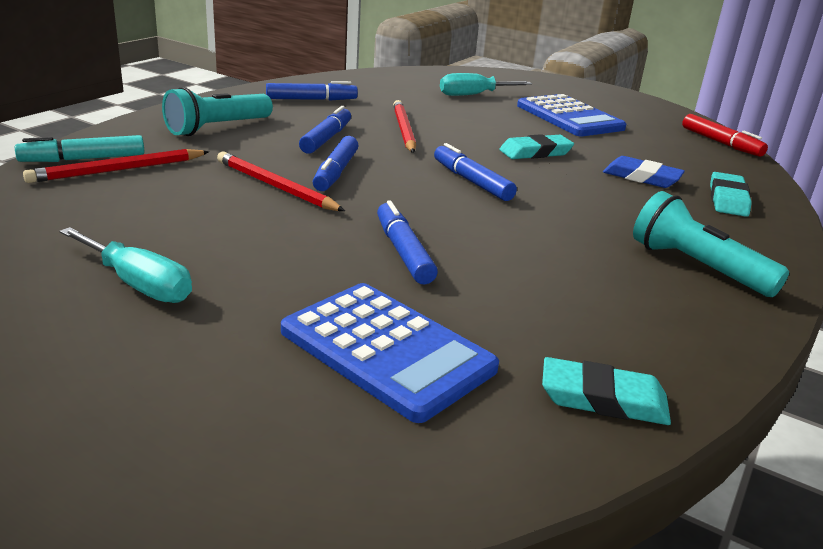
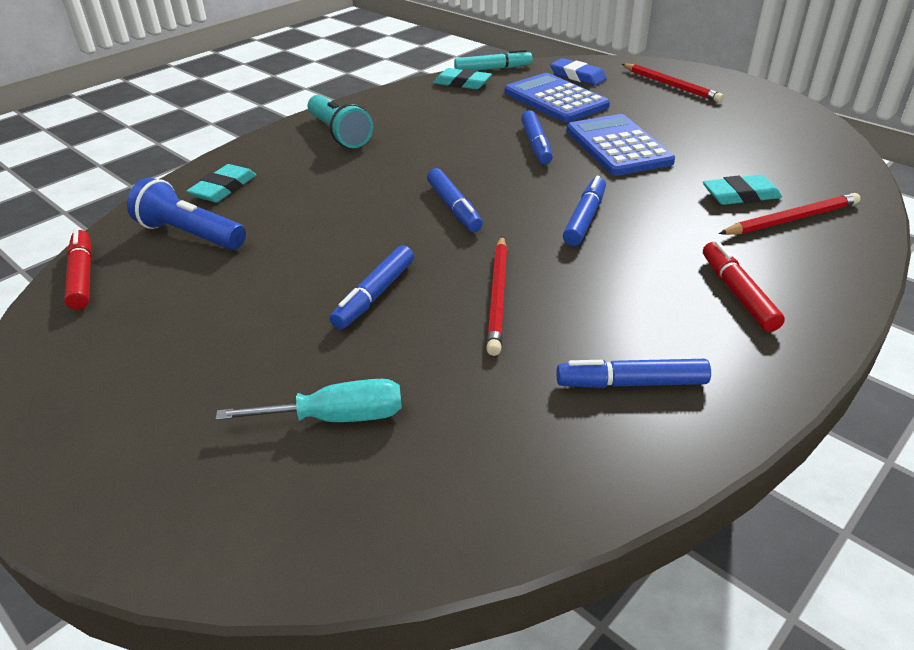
camera: 165 degrees left, 10 degrees up
turquoise marker [15,135,144,162] -> turquoise marker moved to [454,49,532,70]
turquoise screwdriver [59,227,192,303] -> none
turquoise flashlight [162,87,273,136] -> red marker [703,241,785,332]
red pencil [217,152,345,211] -> red pencil moved to [622,64,724,103]
blue marker [299,106,351,154] -> blue marker moved to [330,245,414,329]
turquoise eraser [499,134,574,159] -> turquoise eraser moved to [703,175,782,205]
blue calculator [517,94,626,136] -> blue calculator moved to [567,114,675,176]
blue eraser [603,156,685,188] -> blue eraser moved to [550,58,607,85]
none -> blue flashlight [127,177,246,250]

